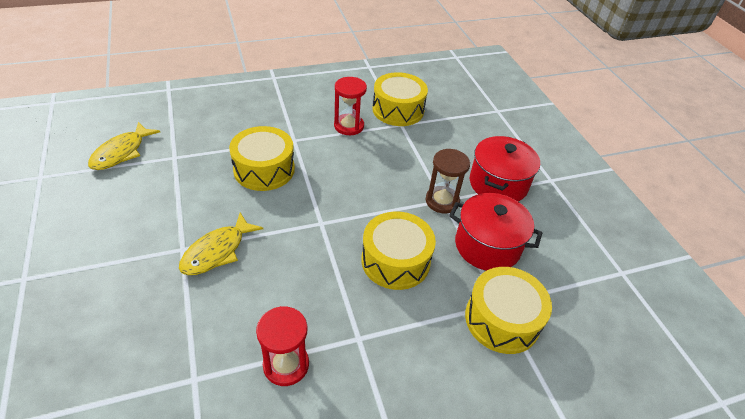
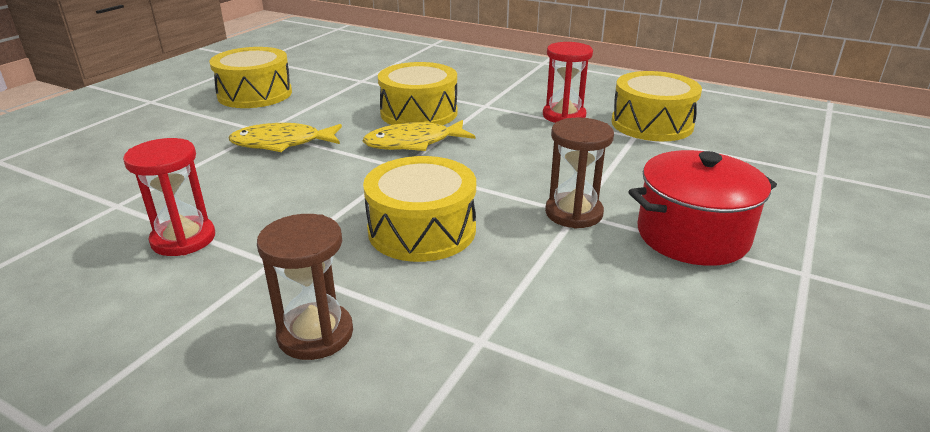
camera: 50 degrees right, 15 degrees down
yellow fish [88,122,160,170] -> yellow fish moved to [363,120,476,151]
red pot [449,193,542,271] -> none
yellow drum [465,267,552,354] -> yellow drum moved to [209,47,292,108]
none -> brown hourglass [257,214,353,360]

